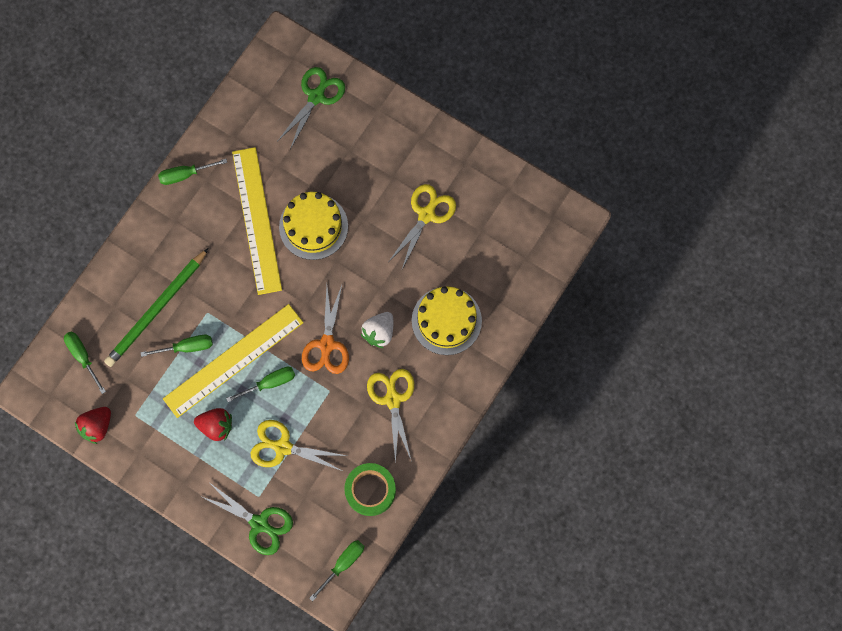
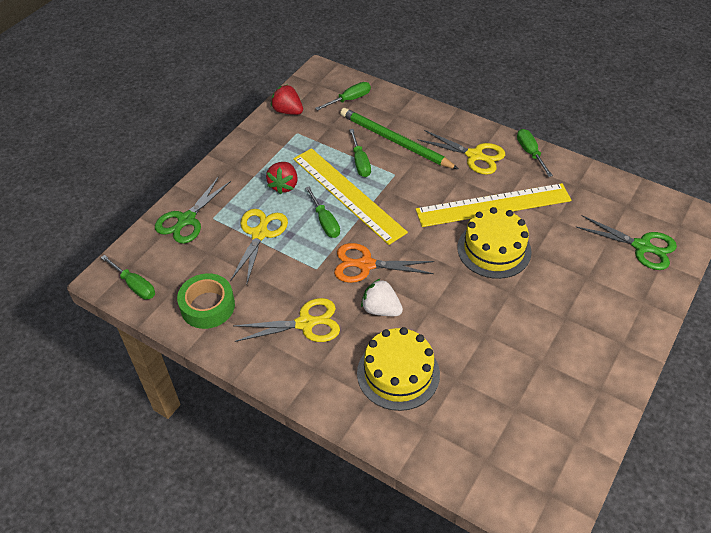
camera: 90 degrees right, 25 degrees down
yellow scissors [389,184,456,269] -> yellow scissors moved to [418,130,505,175]

